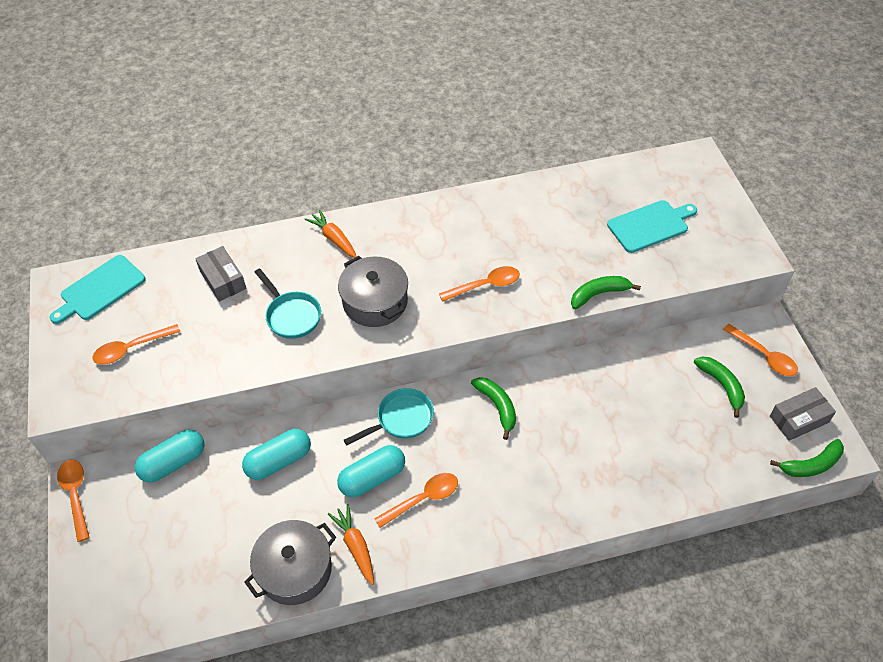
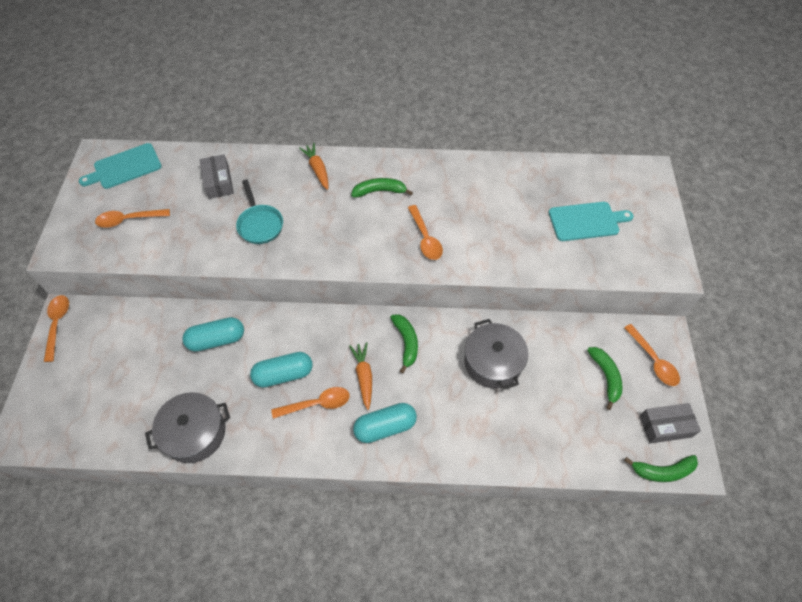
camera: 15 degrees right, 5 degrees up
turquoise capsule [135,430,204,483] -> turquoise capsule moved to [353,403,417,443]
orange carrot [328,504,374,585] -> orange carrot moved to [349,342,372,410]
grey pot [338,256,408,327] -> grey pot moved to [464,319,528,390]
turquoise pan [344,388,434,446] -> none
orange spoon [439,266,520,302] -> orange spoon turned 75 degrees clockwise [408,205,443,260]
green banana [571,276,641,309] -> green banana moved to [351,178,413,197]

